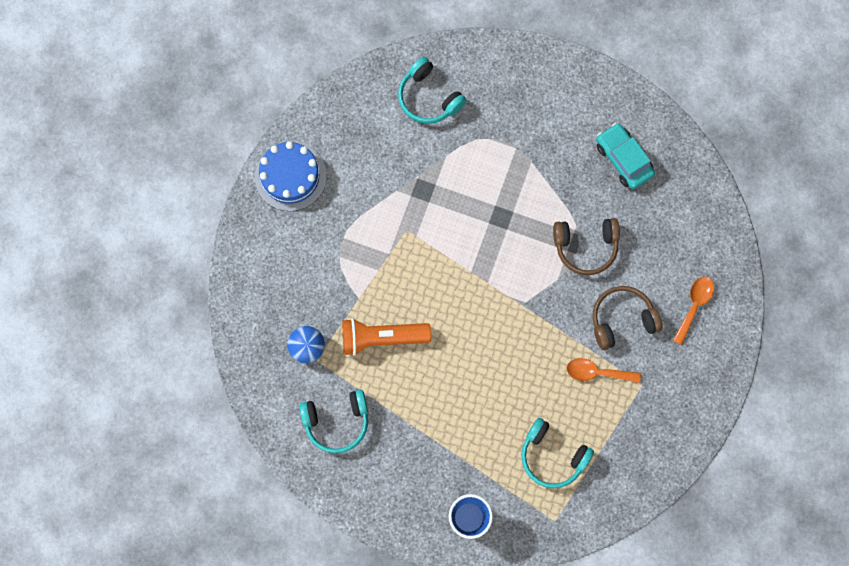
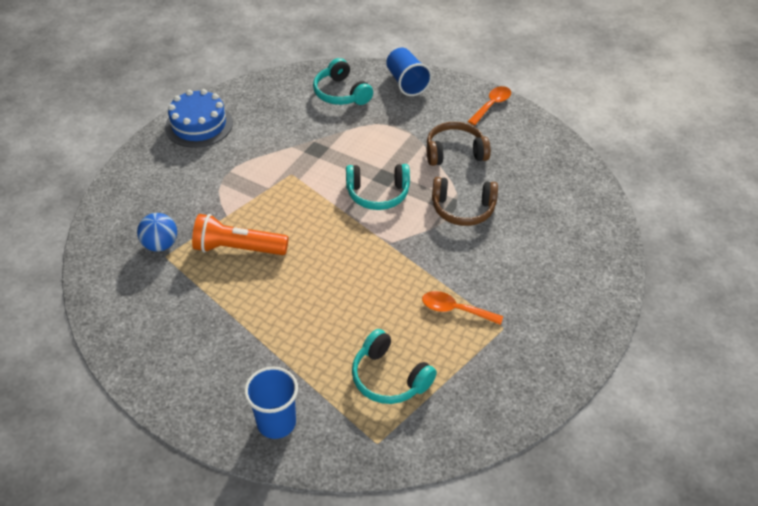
camera: 10 degrees right, 30 degrees down
turquoise headphones [299,390,368,453] -> turquoise headphones moved to [346,164,410,210]
brown headphones [592,286,662,350] -> brown headphones moved to [427,122,491,166]
turquoise car [596,123,655,189] -> none
orange spoon [673,277,714,345] -> orange spoon moved to [468,86,511,125]
none -> blue cup [386,48,432,96]

